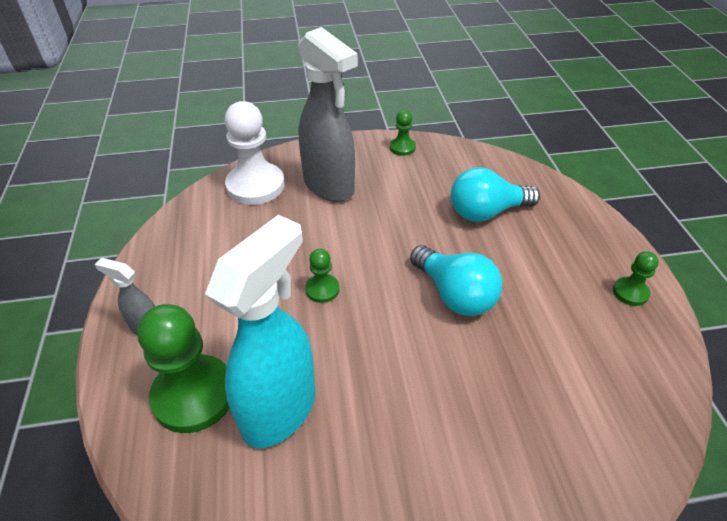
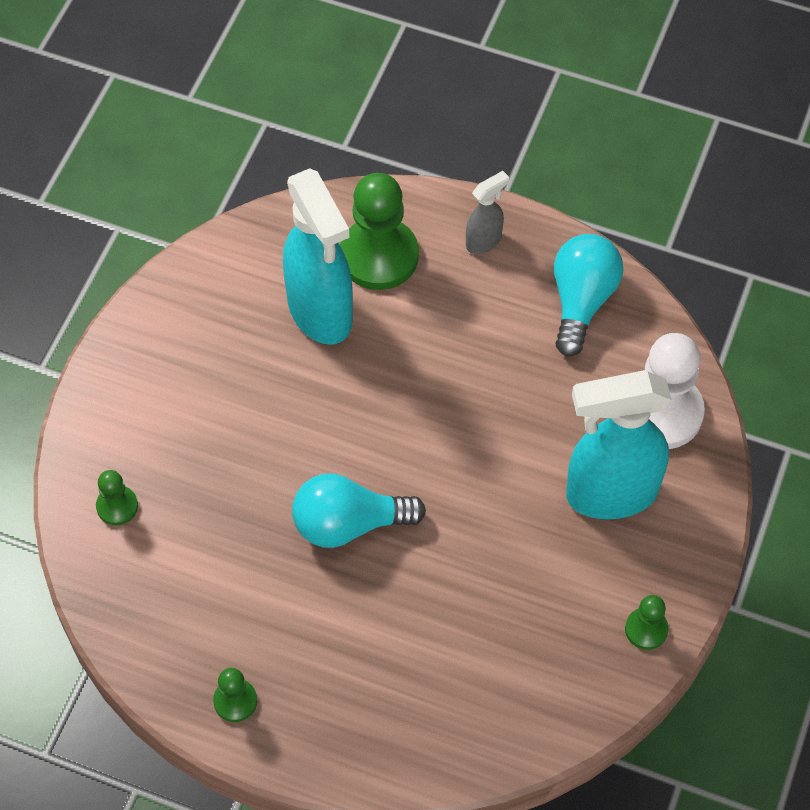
camera: 120 degrees right, 15 degrees up
grey spray bottle [298,27,358,202] -> turquoise spray bottle [566,370,672,519]
green pawn [305,249,340,303] -> green pawn moved to [96,470,138,525]
turquoise light bulb [451,167,540,222] -> turquoise light bulb moved to [554,234,623,357]

